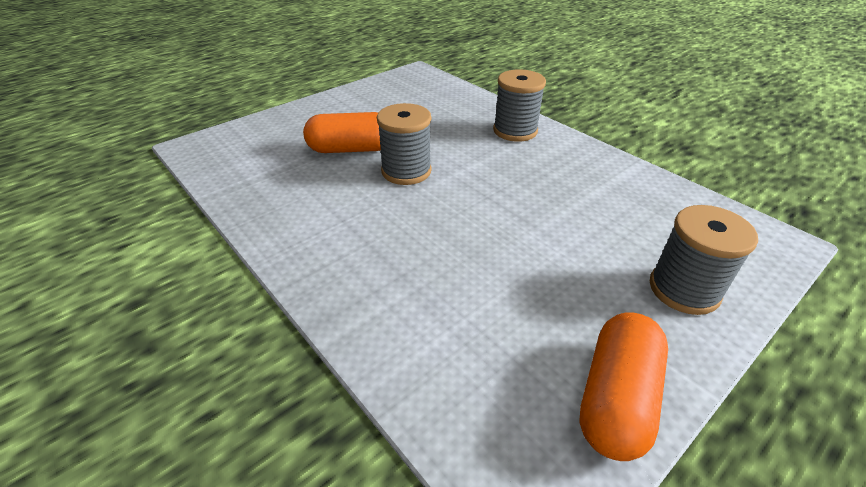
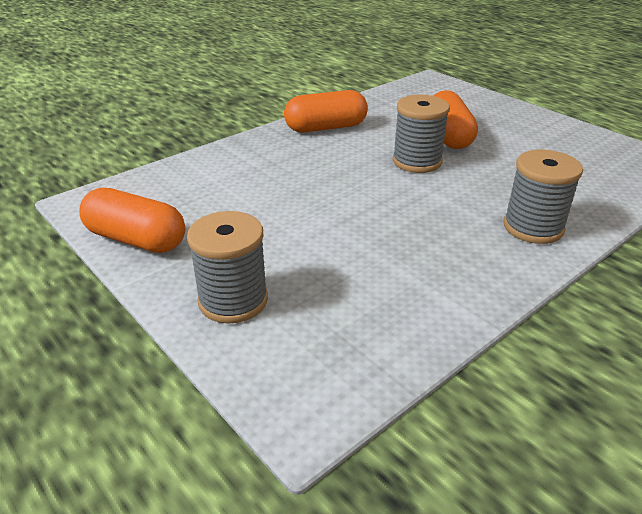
camera: 90 degrees right, 5 degrees down
none -> orange capsule [284,90,368,132]

